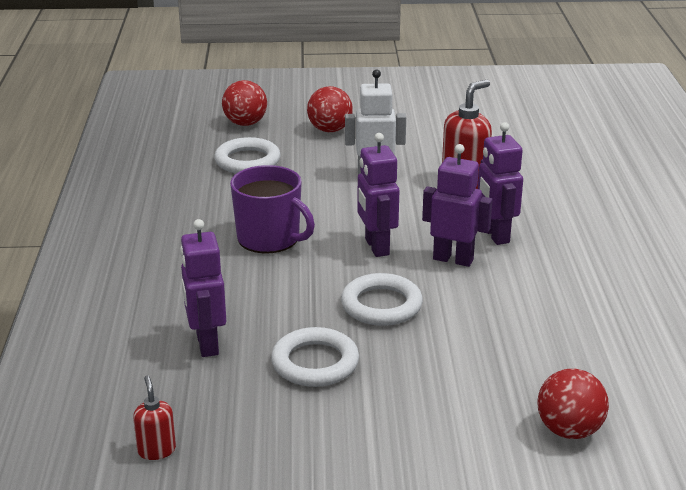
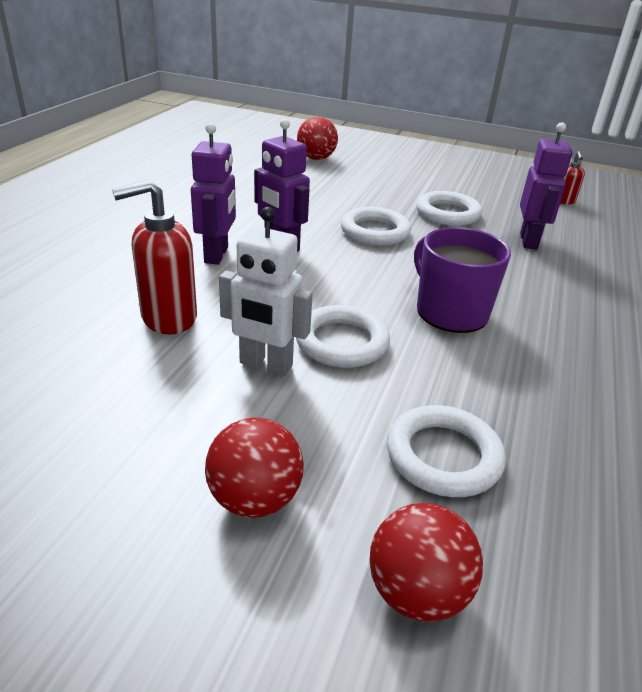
camera: 160 degrees left, 5 degrees up
purple robot [357,133,399,257] -> none
none -> white ring [296,305,390,368]

